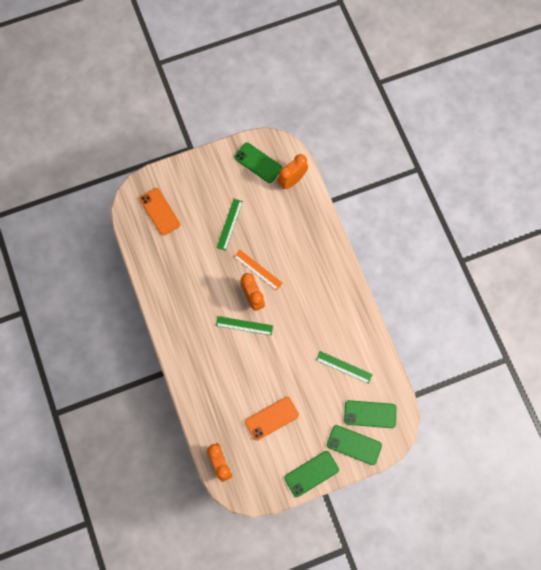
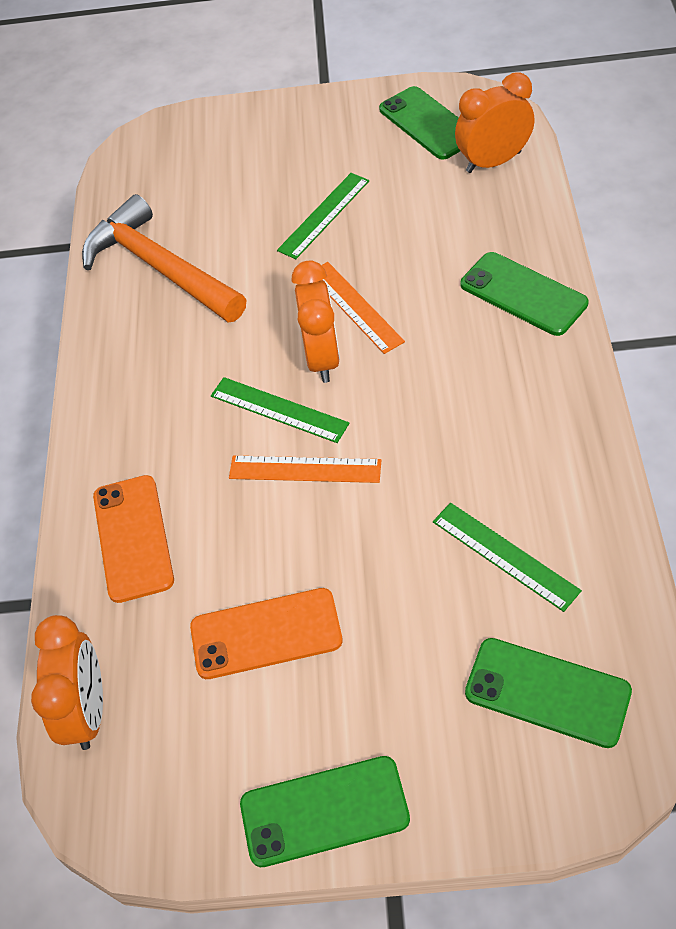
camera: 25 degrees right, 20 degrees down
orange phone [139,188,180,236] -> orange phone moved to [93,475,174,603]
green phone [327,425,382,465] -> green phone moved to [461,252,589,336]
none -> orange hammer [82,194,246,322]
none -> orange ruler [229,456,381,483]

